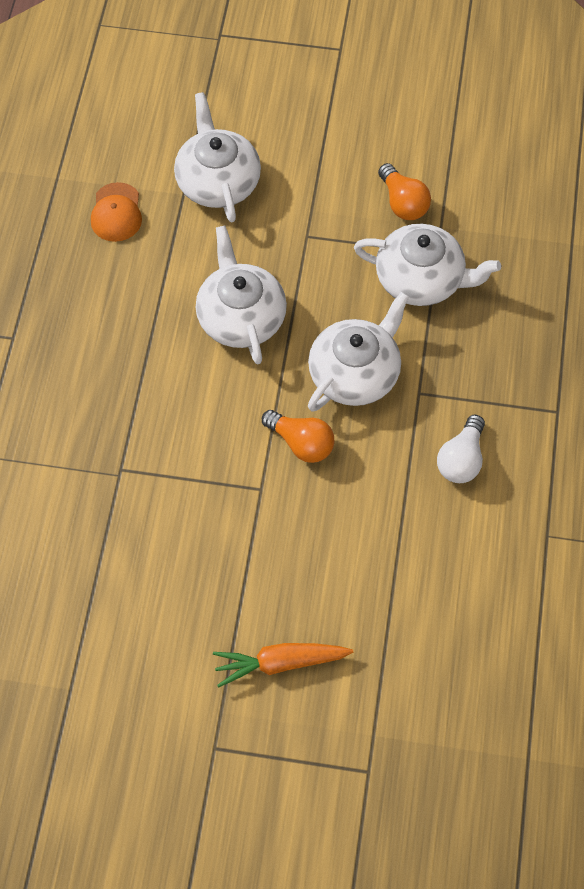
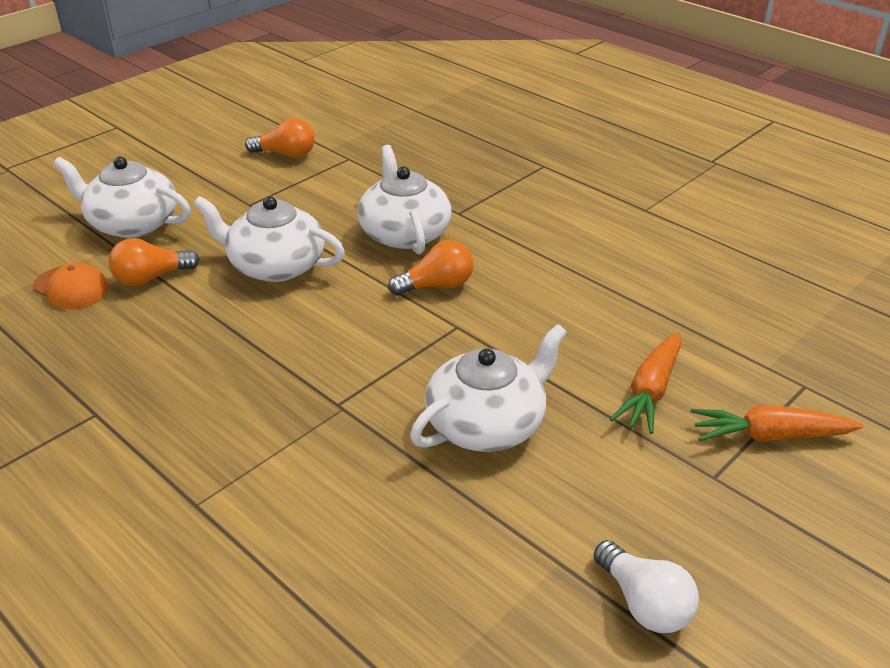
camera: 55 degrees left, 25 degrees down
white teapot [354,224,501,306] -> white teapot moved to [410,324,567,452]
white light bulb [437,415,485,483] -> white light bulb moved to [594,540,699,633]
none -> orange light bulb [109,238,200,286]
none -> orange carrot [690,406,863,442]

